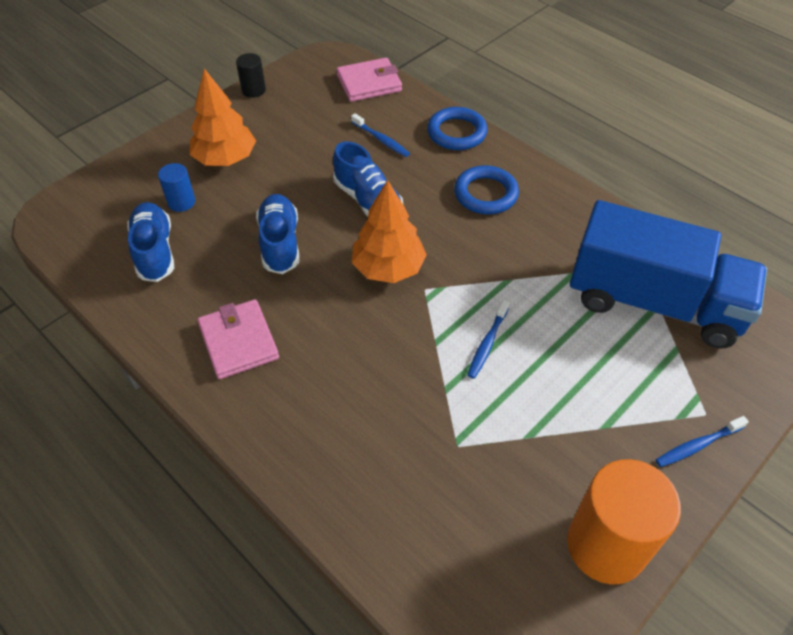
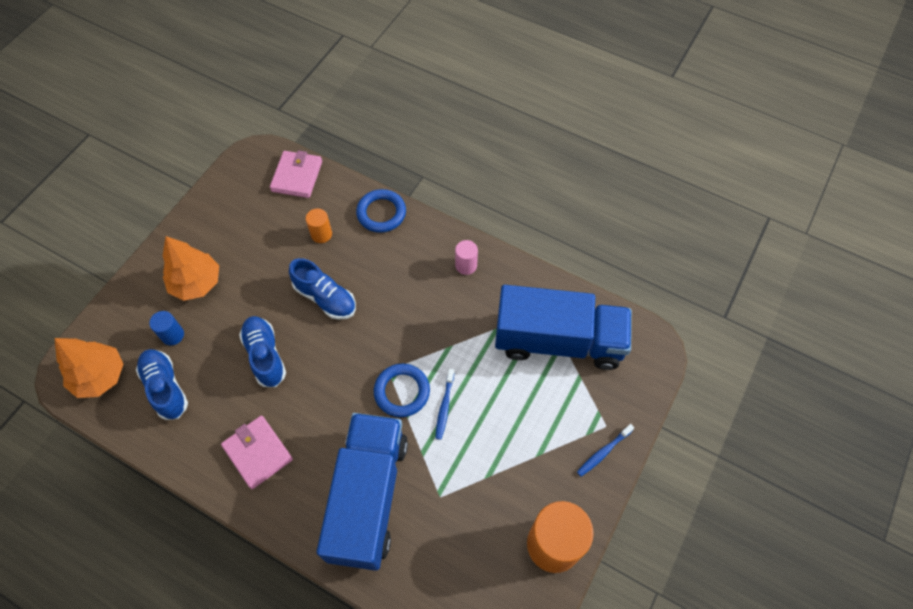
camera: 15 degrees left, 10 degrees up
black cylinder [236,53,266,98] -> none
pink wallet [336,58,402,102] -> pink wallet turned 45 degrees counterclockwise [270,150,322,198]
blue toothbrush [351,113,410,157] -> orange cylinder [306,208,332,243]
orange tree [352,180,427,283] -> orange tree moved to [55,338,124,398]
blue ring [454,165,519,214] -> blue ring moved to [374,364,430,417]
none -> blue truck [317,413,408,571]
none -> pink cylinder [455,240,478,275]

